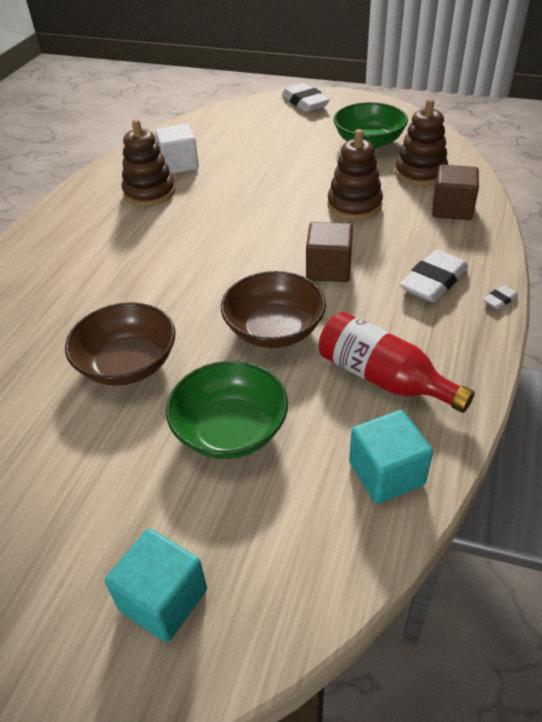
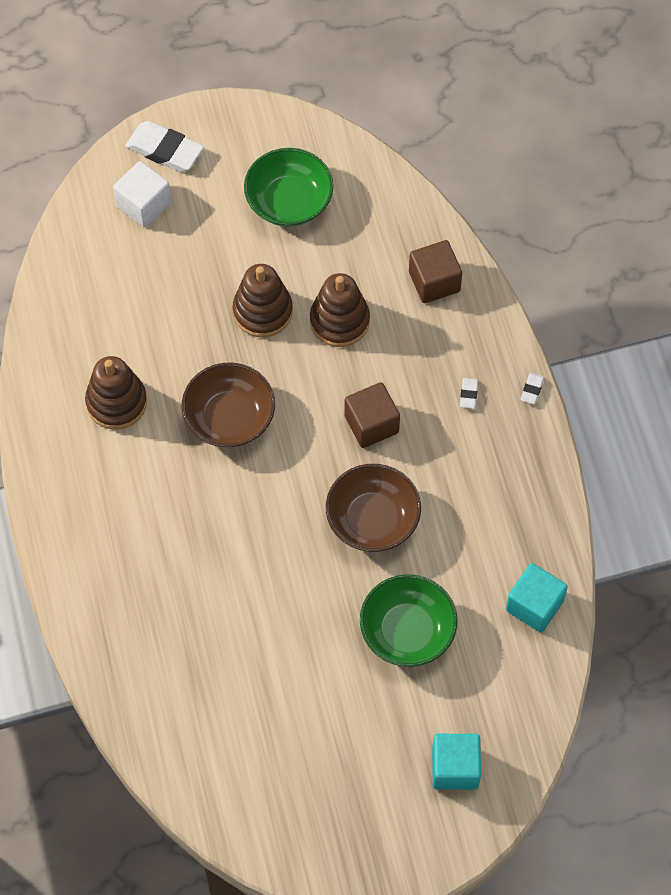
camera: 35 degrees left, 20 degrees up
brown bowl [65,302,176,386] -> brown bowl moved to [182,362,275,447]
white cube [155,124,199,174] -> white cube moved to [113,161,171,228]
red bottle [319,312,475,413] -> none
brown stacking toy [395,99,448,186] -> brown stacking toy moved to [233,264,293,337]
white eraser [400,250,468,302] -> white eraser [460,378,478,409], size x0.45

